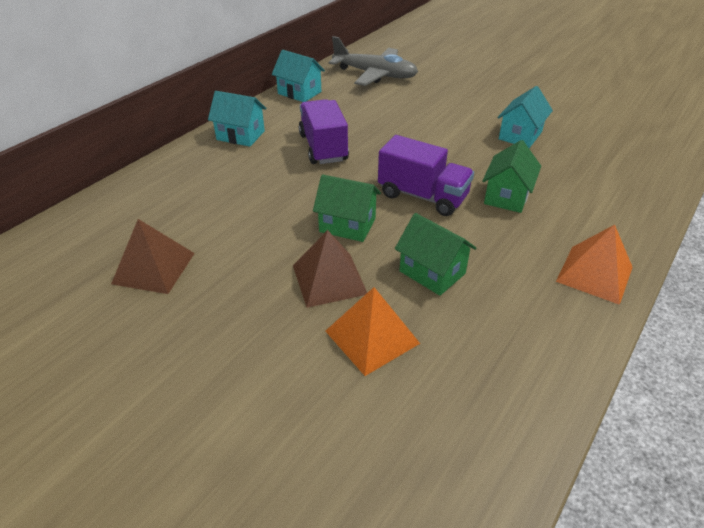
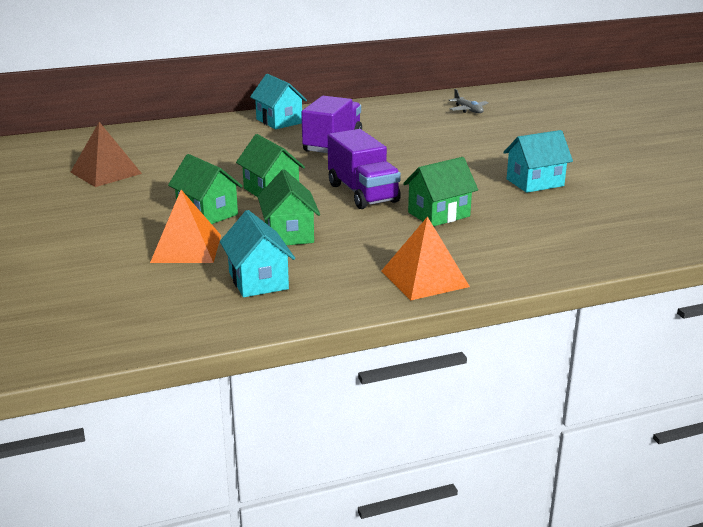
camera: 35 degrees right, 15 degrees down
turquoise house [272,50,325,102] -> turquoise house moved to [220,210,295,297]
brown pyramid [293,230,367,308] -> green house [168,154,243,224]
grey plane [329,36,418,86] -> grey plane [448,89,489,113], size x0.45

